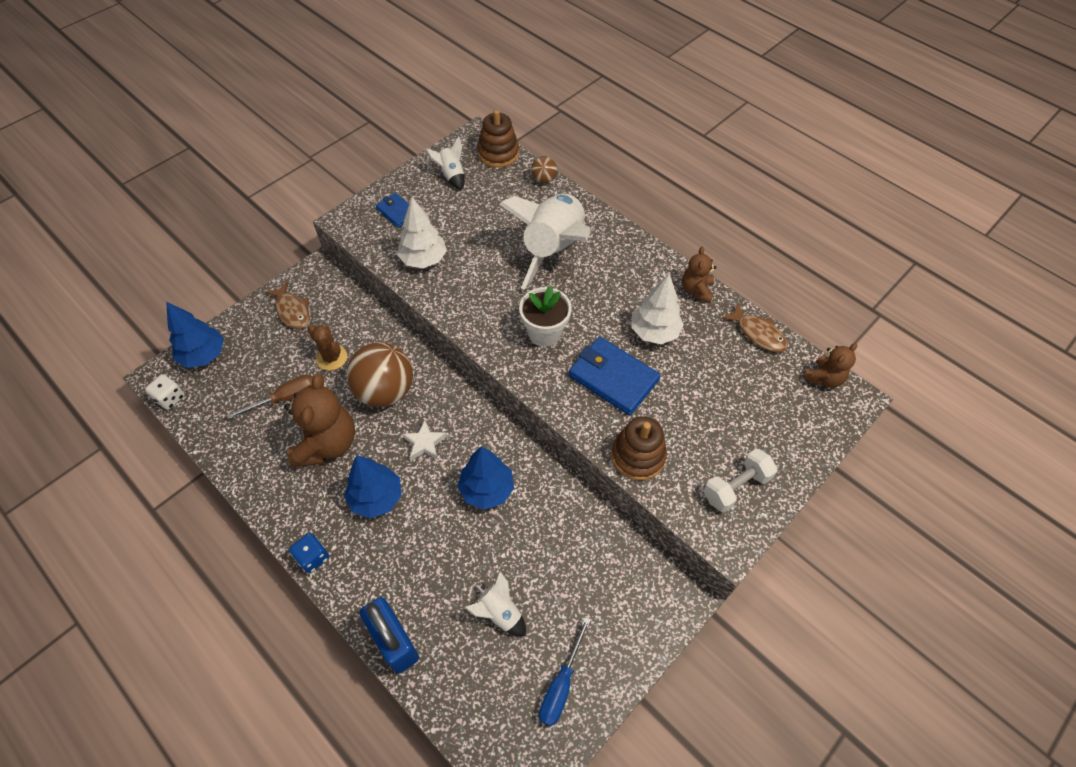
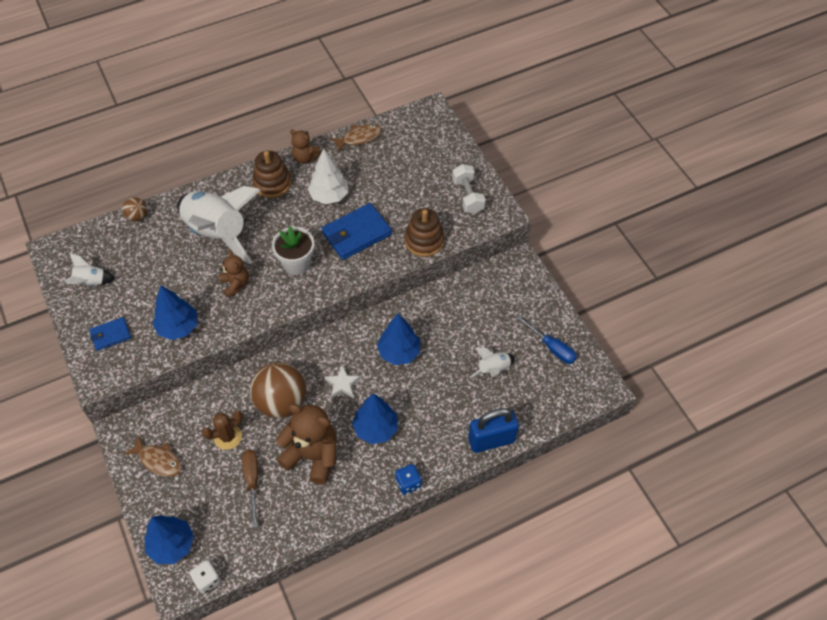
camera: 70 degrees left, 0 degrees up
brown fish [265,281,309,329] -> brown fish turned 45 degrees clockwise [124,435,182,477]
white tree [397,197,447,268] -> blue tree [153,285,197,340]
brown stacking toy [477,110,519,168] -> brown stacking toy moved to [252,151,291,198]
brown teddy bear [803,343,857,388] -> brown teddy bear moved to [219,250,249,298]

